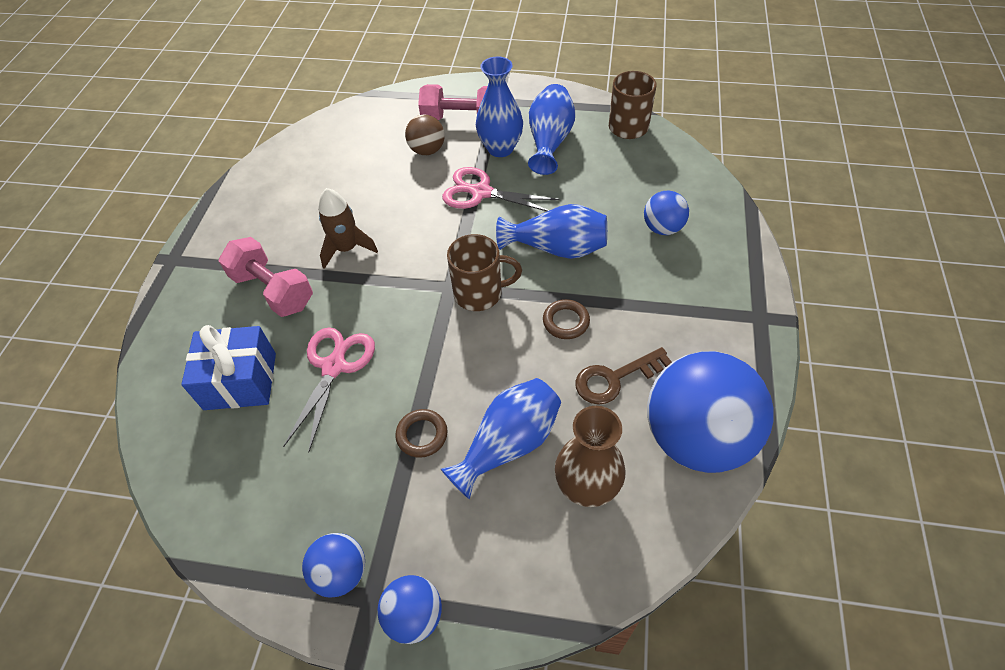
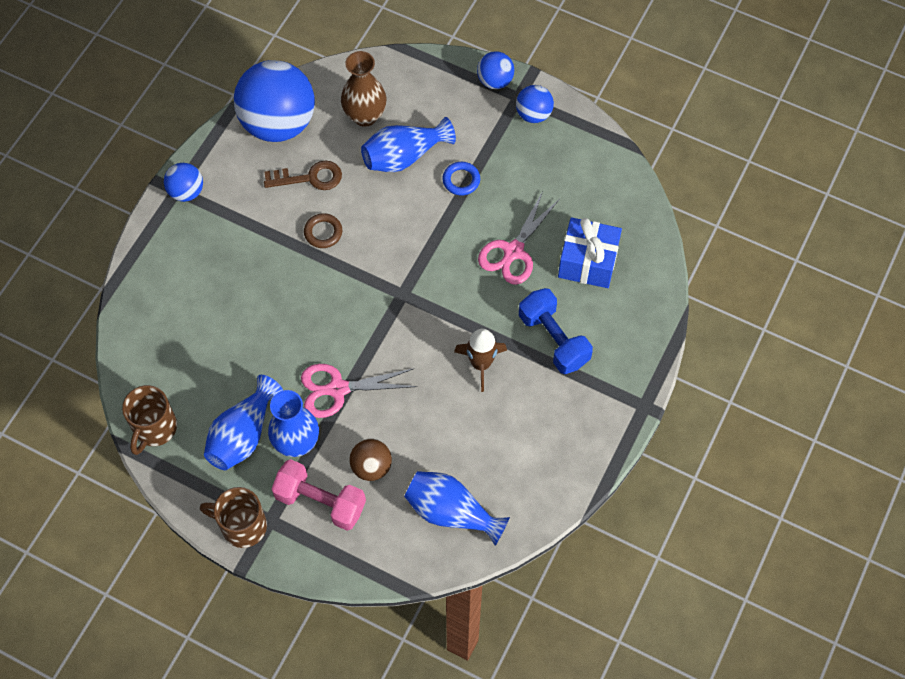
camera: 165 degrees left, 10 degrees up
pink dumbbell [219,237,313,317] -> blue dumbbell [519,288,593,374]
brown ring [395,409,448,458] -> blue ring [442,162,480,195]
pink scissors [442,167,560,211] -> pink scissors turned 135 degrees clockwise [301,364,417,418]
brown mug [447,234,522,311] -> brown mug moved to [200,487,267,548]
blue vase [496,204,607,259] -> blue vase moved to [404,471,510,546]
blue ball [644,191,689,235] -> blue ball moved to [164,163,203,202]

